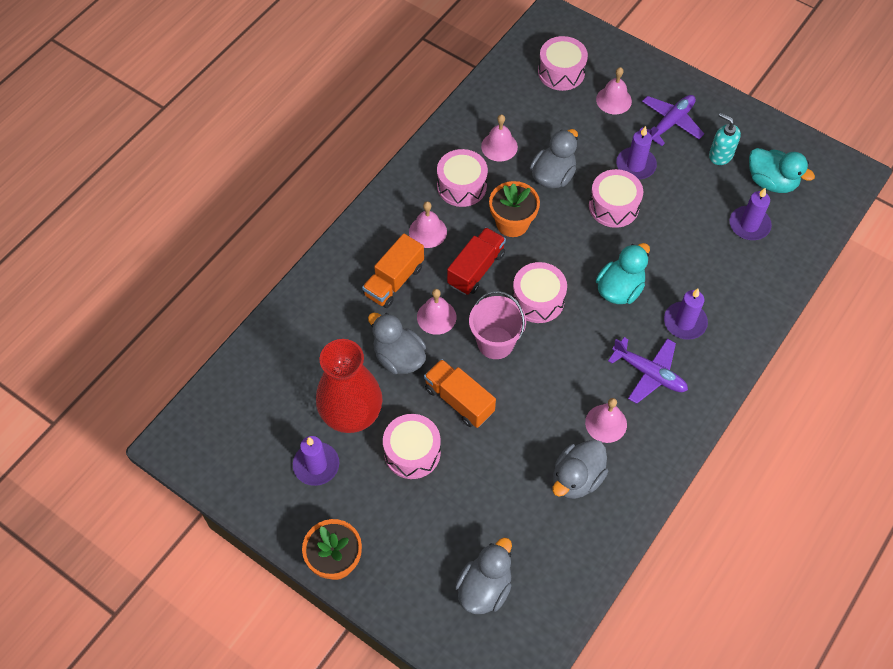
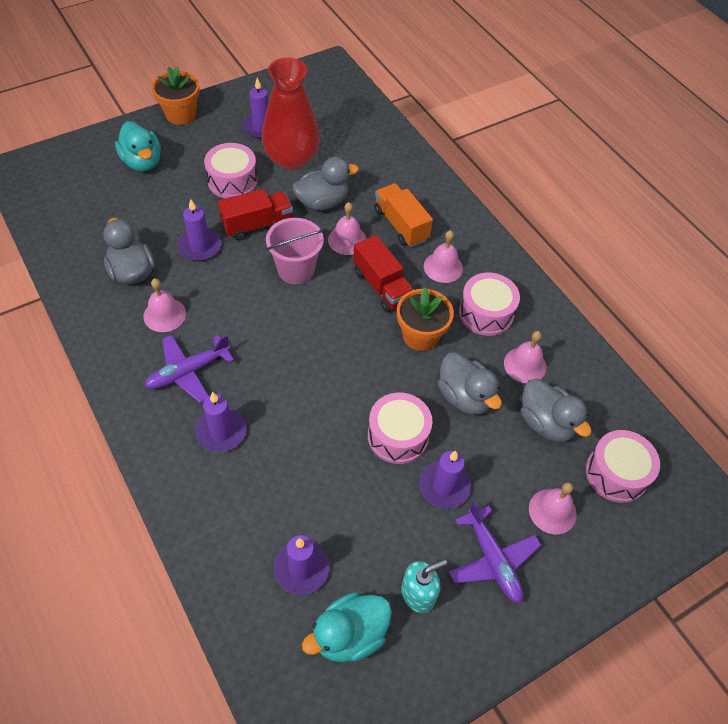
camera: 110 degrees right, 5 degrees down
orange truck [424,359,496,428] -> red truck [218,189,293,241]
grey duck [455,538,512,614] -> grey duck moved to [521,378,592,442]
pink drum [512,262,567,323] -> none
turquoise duck [596,243,650,304] -> turquoise duck moved to [115,121,161,172]
none -> purple candle [177,199,221,261]

